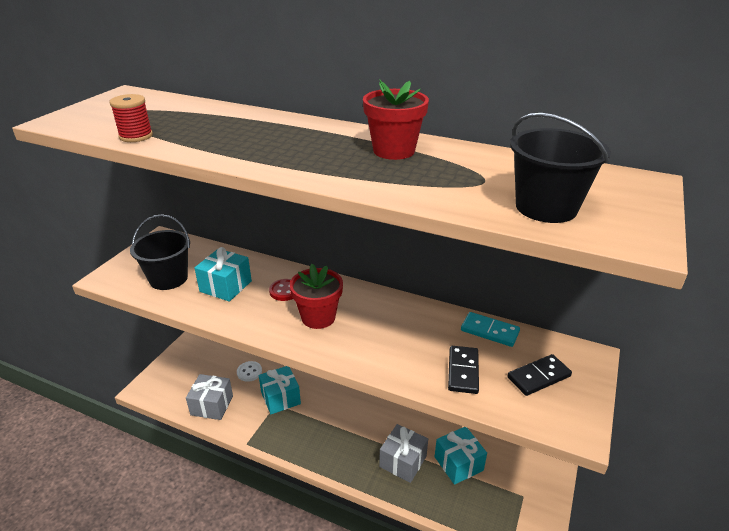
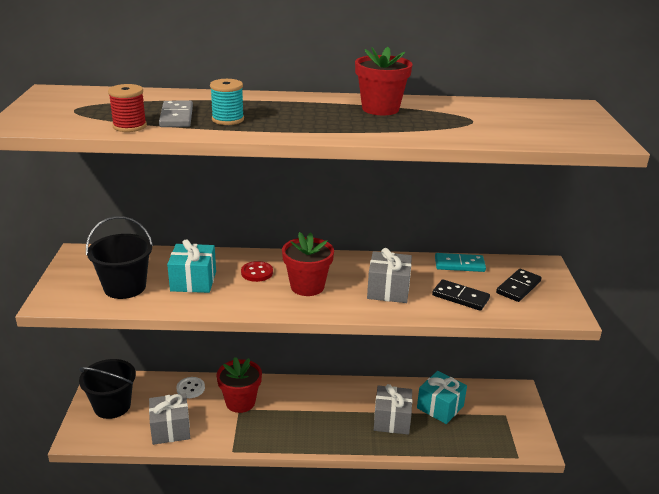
camera: 25 degrees left, 5 degrees down
turquoise gift [259,366,301,414] -> red flower pot [217,357,262,413]
black domino [448,346,479,394] -> black domino turned 45 degrees counterclockwise [432,279,490,311]
black bucket [510,113,611,223] -> black bucket moved to [79,359,136,419]
none -> grey domino [159,100,193,127]
none -> turquoise spool [210,79,244,125]
none -> grey gift [367,248,412,303]

